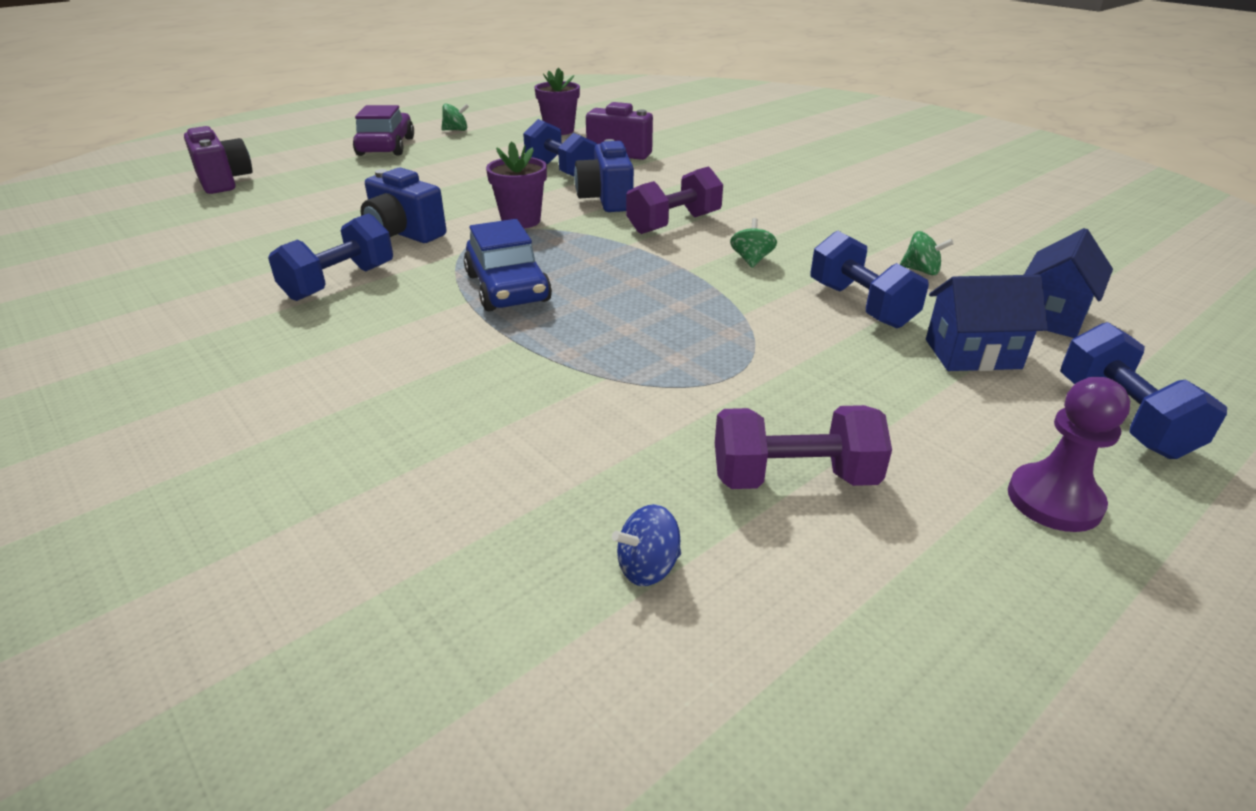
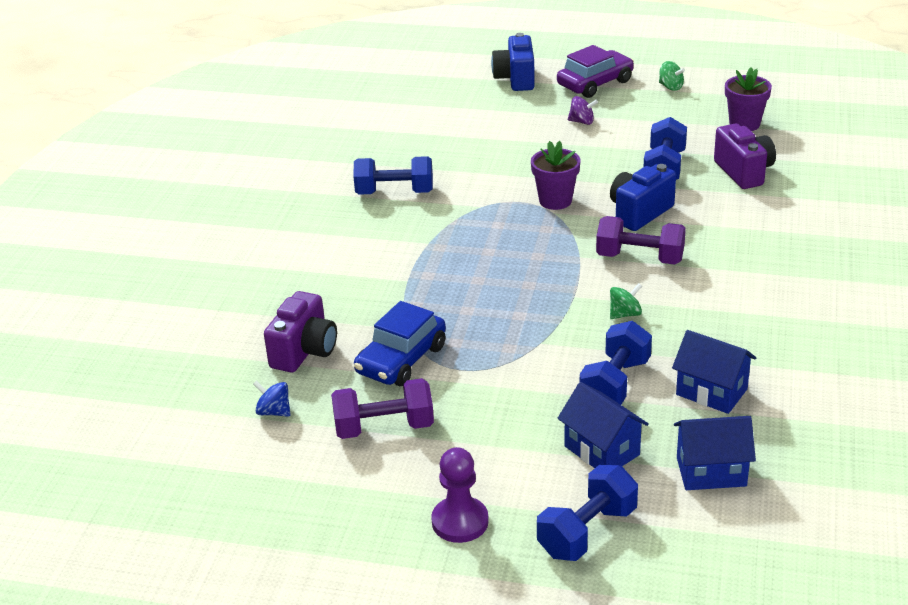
camera: 55 degrees right, 0 degrees up
purple camera [184,126,252,194] -> purple camera moved to [264,291,337,372]
blue camera [361,168,446,243] -> blue camera moved to [491,33,535,91]
blue car [464,219,552,311] -> blue car moved to [354,301,446,386]
purple dumbbell [715,405,892,489] -> purple dumbbell turned 60 degrees counterclockwise [331,378,434,439]
green spinning top [900,231,954,275] -> blue house [672,330,756,414]
none -> purple spinning top [568,96,598,125]

